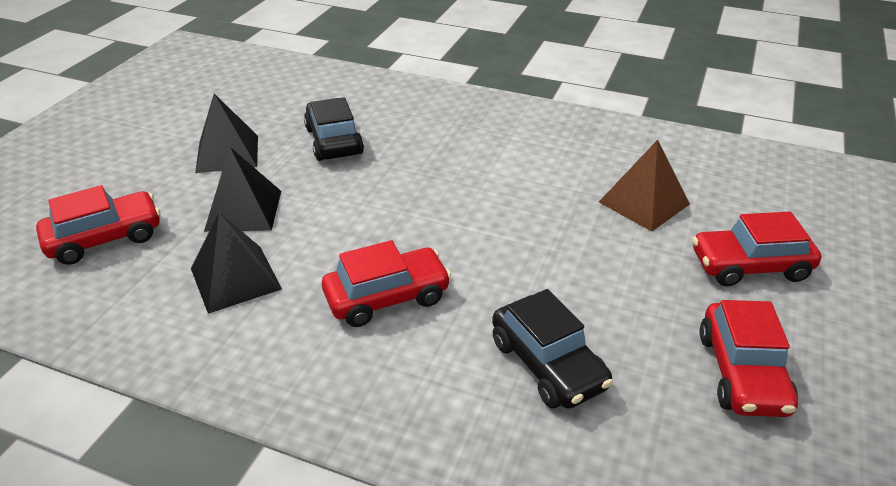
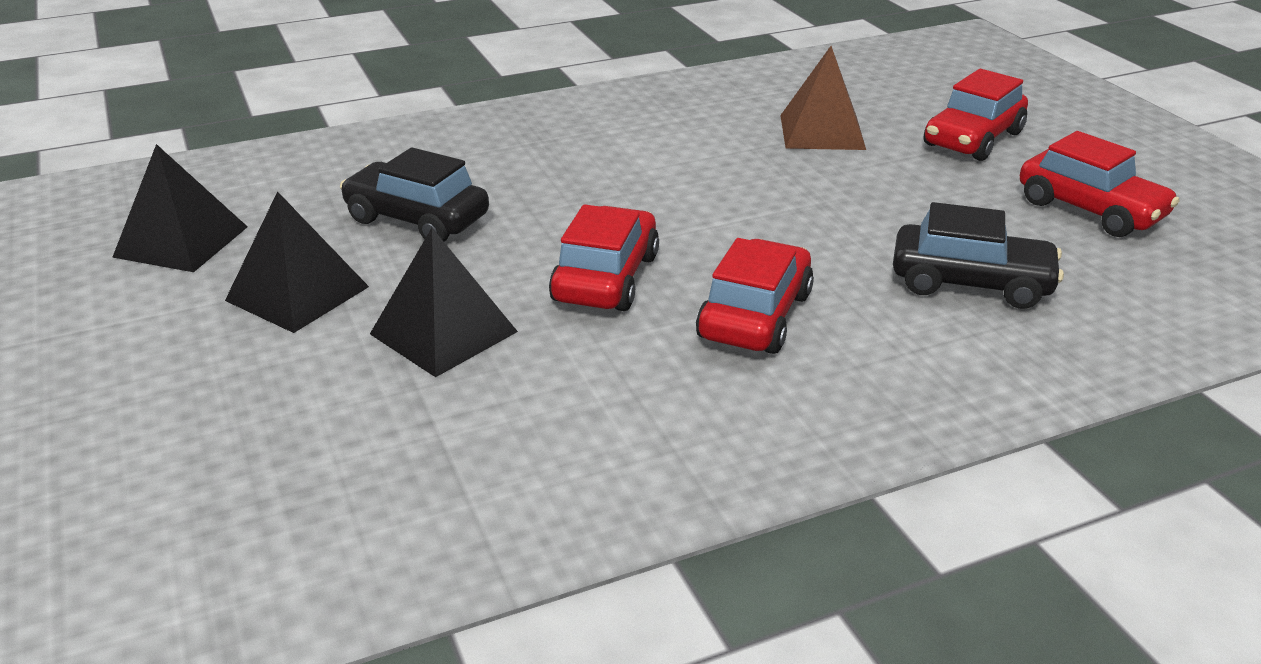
camera: 45 degrees left, 5 degrees down
red car [36,185,160,265] -> red car moved to [549,204,659,311]
black pyramid [191,212,282,314] -> black pyramid moved to [112,144,248,272]

